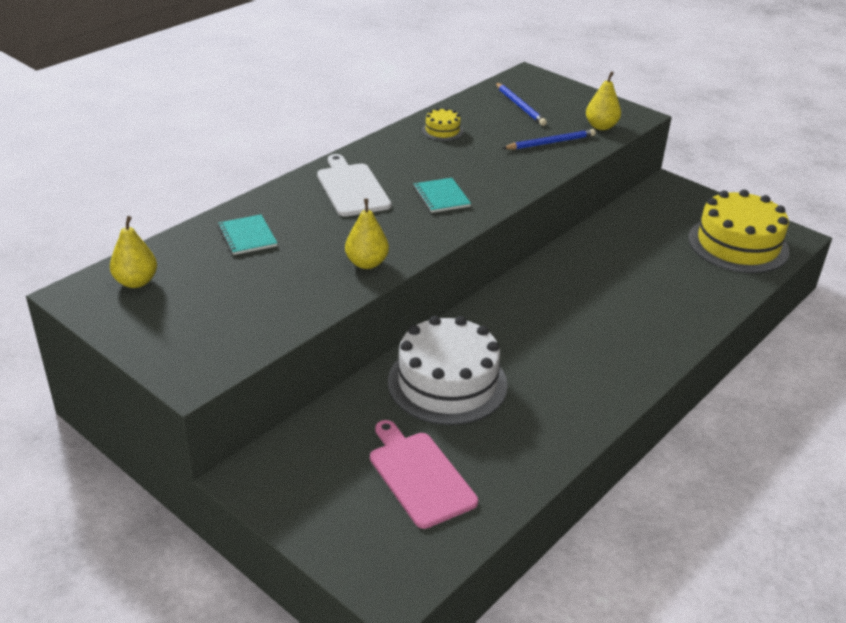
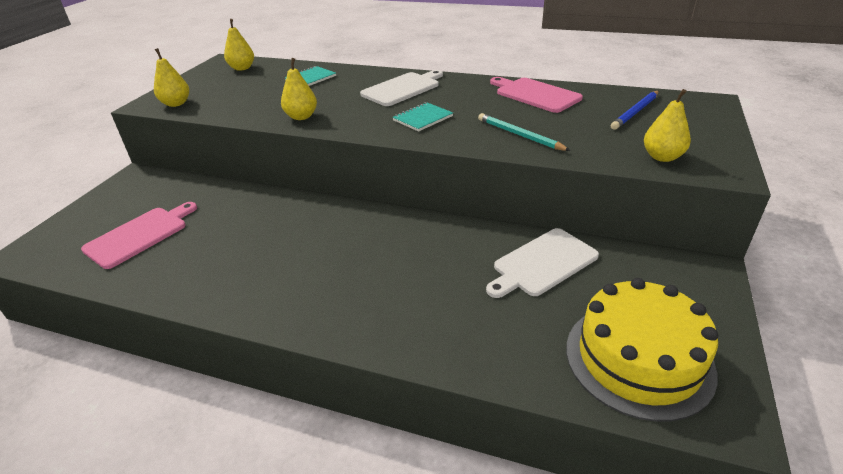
camera: 70 degrees right, 0 degrees up
white cake [388,316,508,425] -> none
yellow cake [422,108,463,141] -> pink cutting board [490,77,583,113]
blue pencil [503,129,596,150] -> none
none -> yellow pear [154,48,189,107]
none -> turquoise pencil [478,113,571,151]
none -> white cutting board [486,228,599,298]

